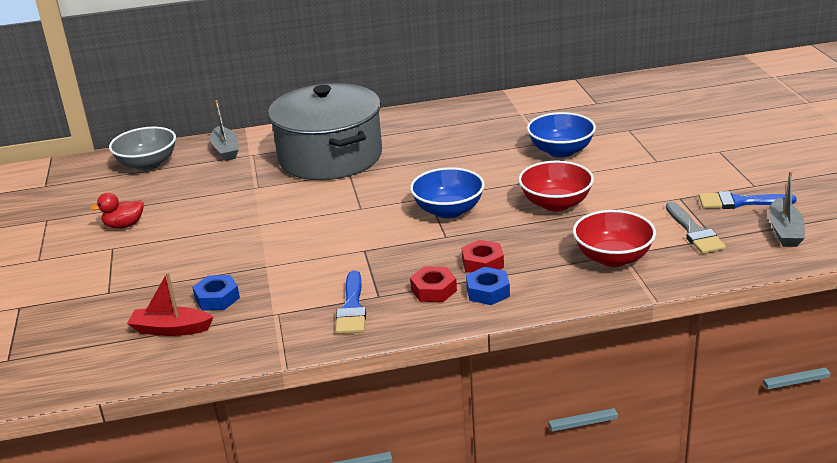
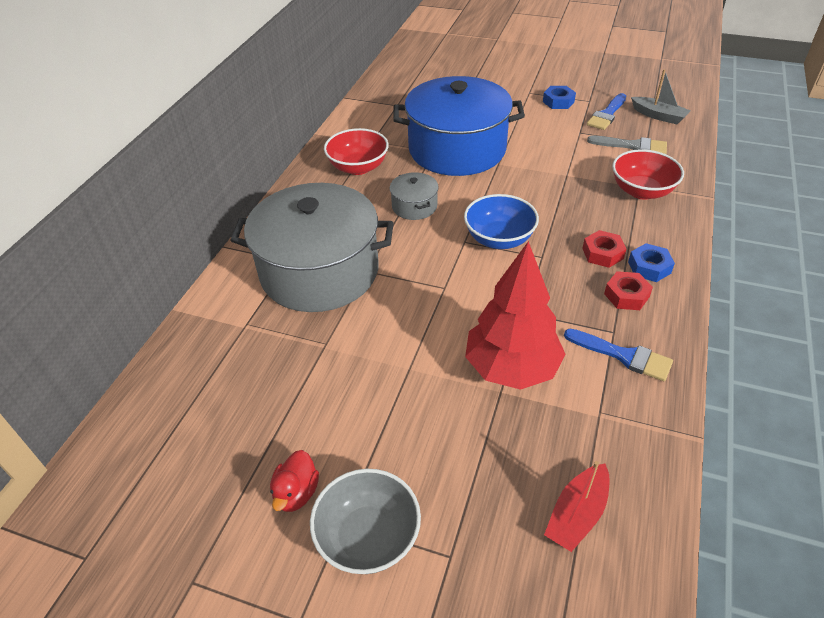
camera: 60 degrees left, 15 degrees up
grey bowl [109,127,176,171] -> grey bowl moved to [310,469,421,574]
blue nut [192,275,240,311] -> blue nut moved to [543,86,576,109]
grey boat [210,100,238,161] -> none
red bowl [518,161,594,211] -> red bowl moved to [324,128,389,175]
blue bowl [527,112,596,158] -> blue pot [393,76,525,176]
none -> grey pot [390,172,439,220]
none -> red tree [465,241,566,390]

